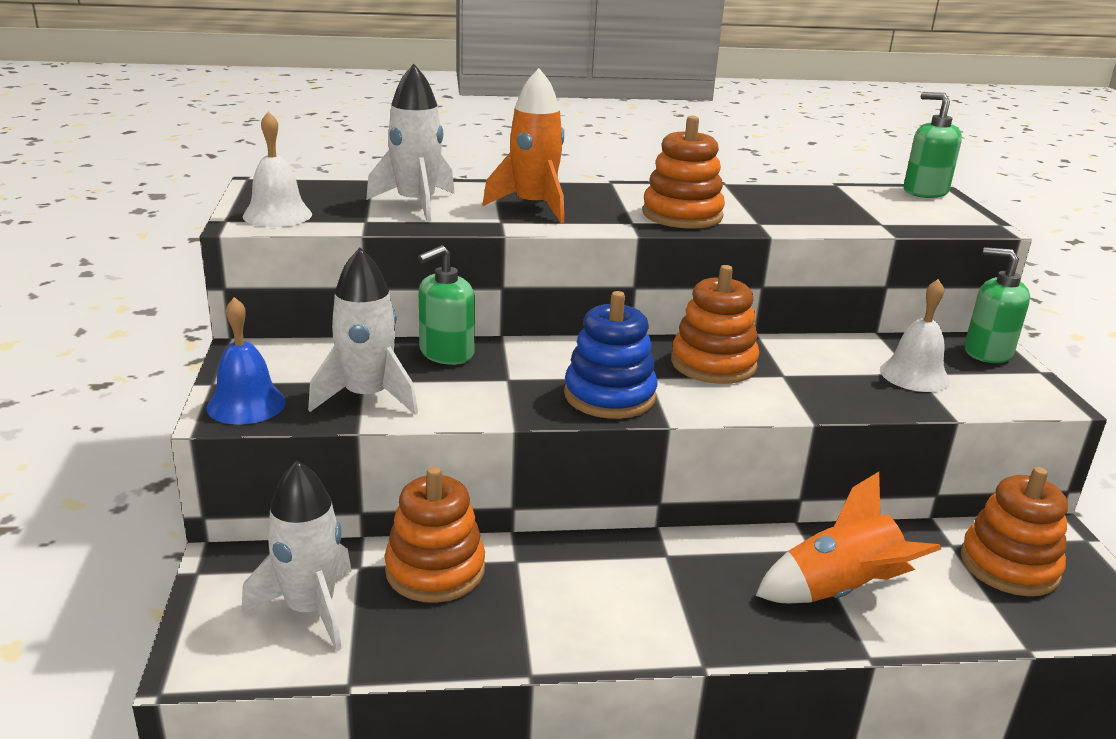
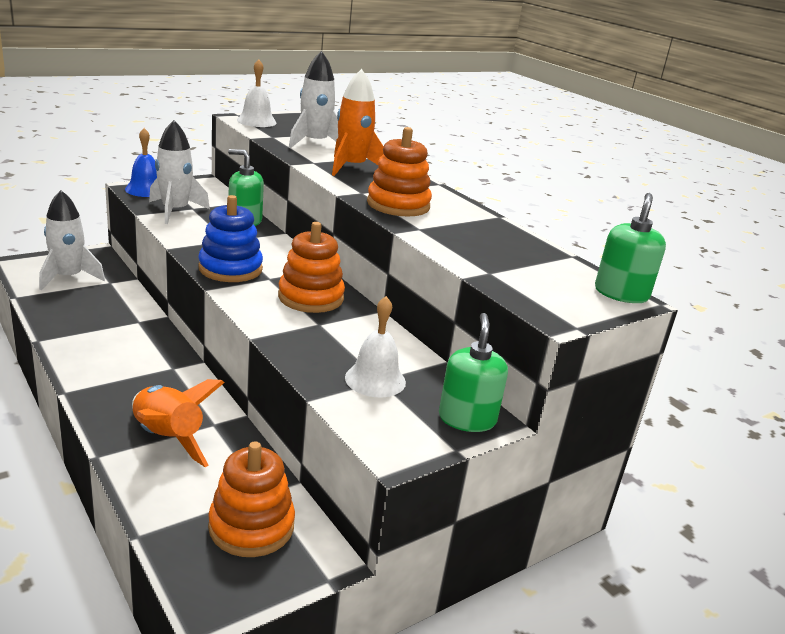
camera: 60 degrees right, 0 degrees up
orange stacking toy [385,466,485,603] -> none

